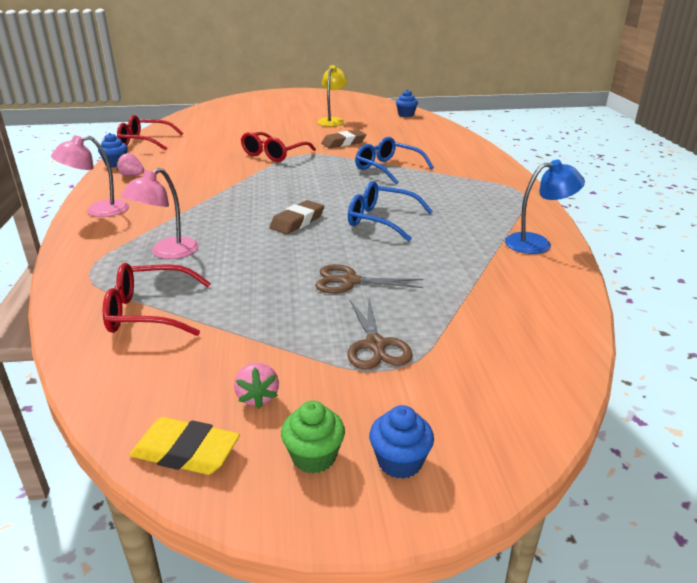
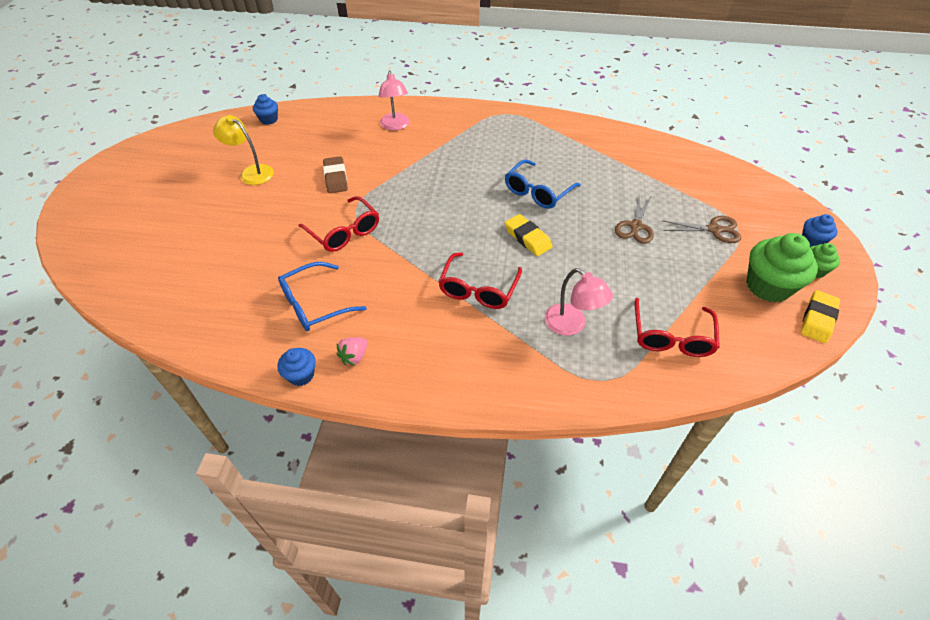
camera: 75 degrees left, 20 degrees up
pink lamp [51,135,129,217] -> pink lamp moved to [378,70,410,131]
red glasses [117,115,183,150] -> red glasses moved to [438,252,522,309]
pink strawberry [234,363,279,409] -> green cupcake [746,233,818,303]
brown eraser [269,200,324,234] -> yellow eraser [505,214,553,256]
blue glasses [355,137,434,184] -> blue glasses moved to [278,262,367,331]
blue lamp [505,160,585,254] -> none

